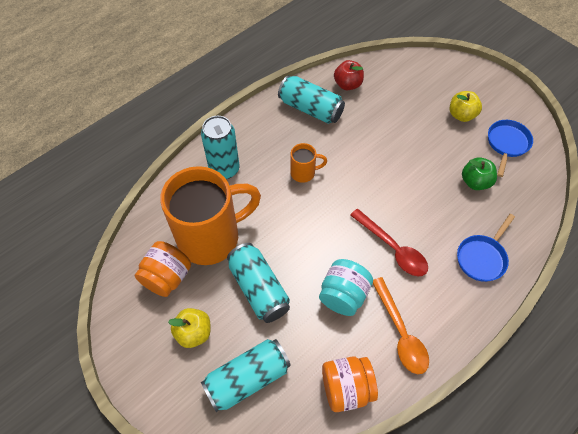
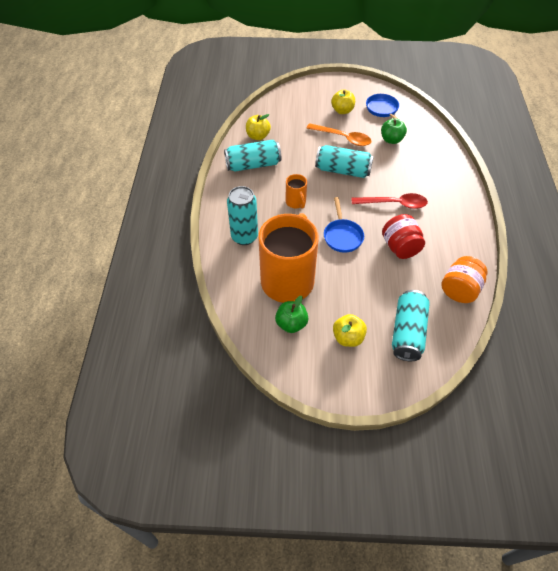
camera: 45 degrees left, 5 degrees down
orange jar [135,241,191,297] -> green apple [275,296,309,333]
turquoise can [227,243,290,323] -> turquoise can moved to [315,145,374,178]
orange mug [290,143,327,183] -> orange mug turned 120 degrees clockwise [286,174,307,209]
turquoise jar [319,259,373,316] -> red jar [382,214,425,259]
red apple [334,60,364,90] -> yellow apple [246,114,271,140]
orange spoon [373,277,429,374] -> orange spoon moved to [307,123,371,146]
blue pan [457,214,515,282] -> blue pan moved to [324,197,364,253]

